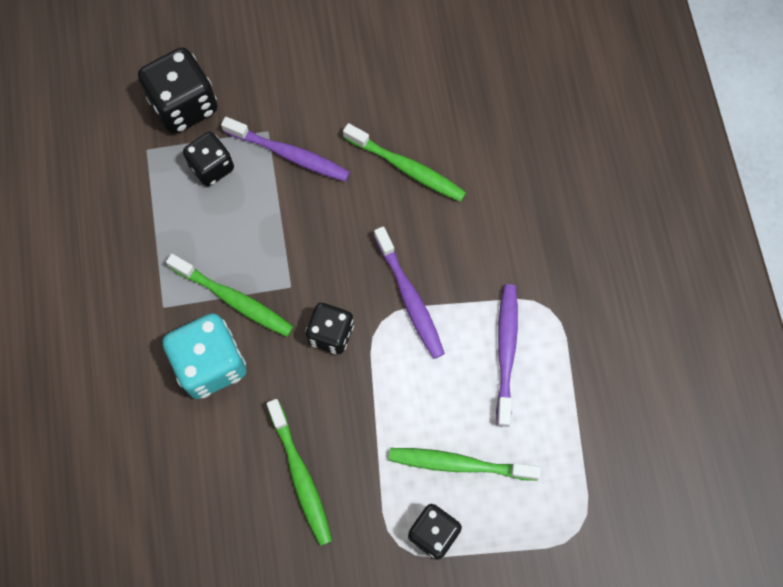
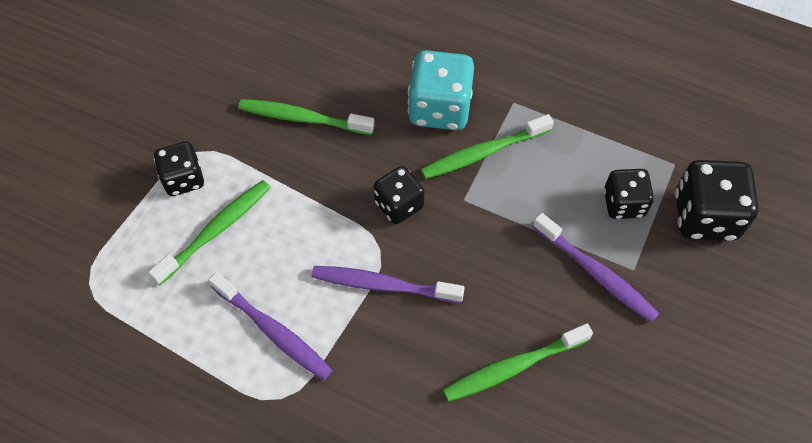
camera: 125 degrees right, 10 degrees down
purple toothbrush [221,117,350,182] -> purple toothbrush turned 105 degrees counterclockwise [533,213,660,323]

